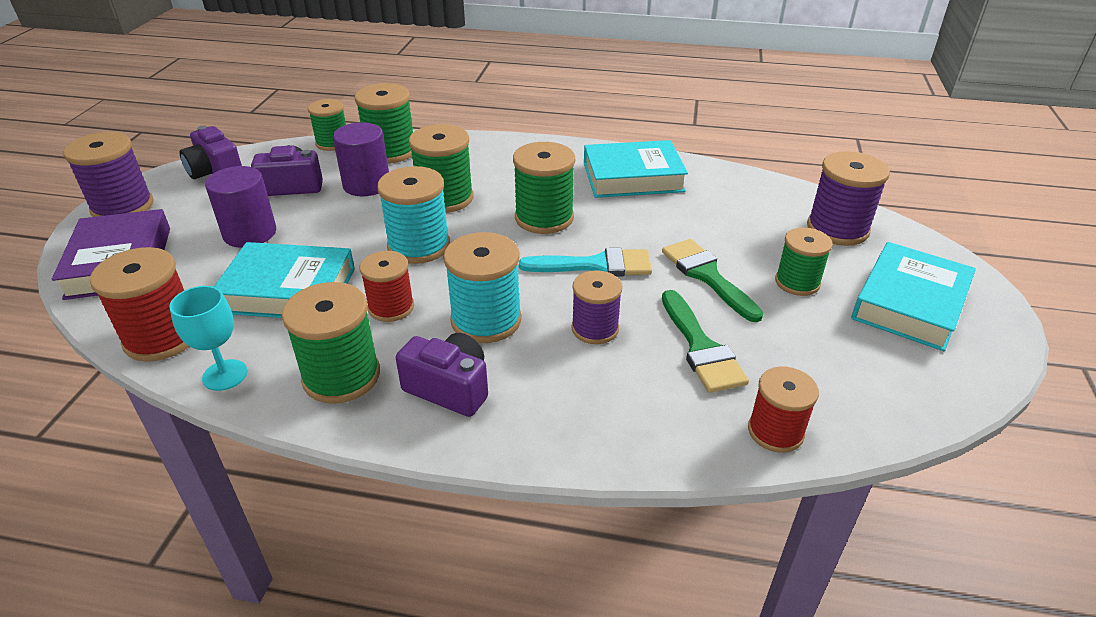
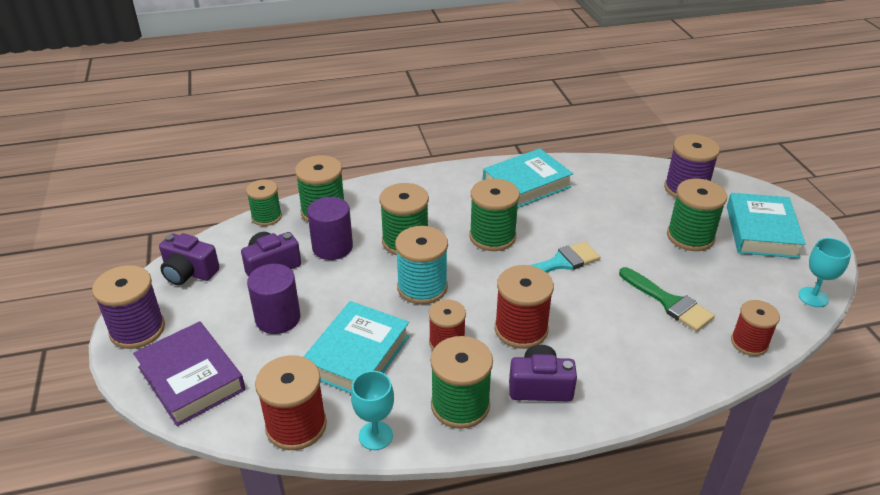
camera: 25 degrees left, 0 degrees up
turquoise book [214,242,355,318] -> turquoise book turned 45 degrees counterclockwise [303,301,410,393]
turquoise spool [444,232,521,343] -> red spool [495,265,554,349]
purple spool [571,270,622,344] -> none
green brush [662,239,763,322] -> none
green spool [775,227,833,296] -> green spool [667,179,727,251], size x1.51
none -> turquoise goblet [798,238,851,307]

